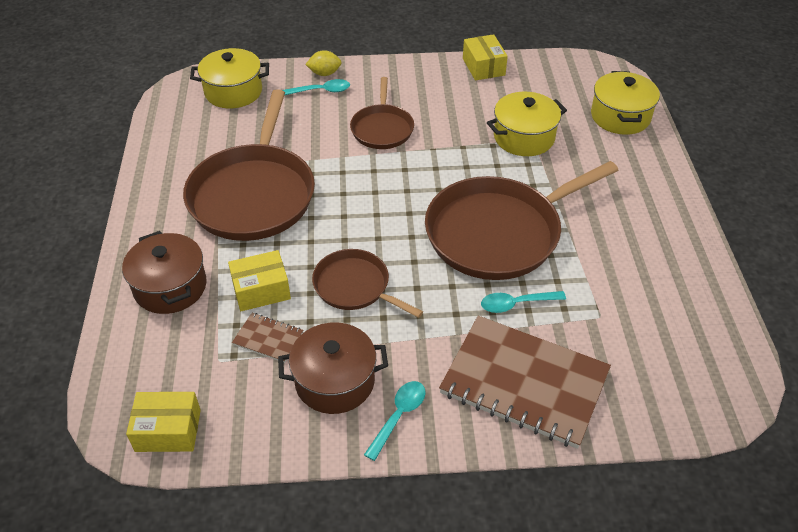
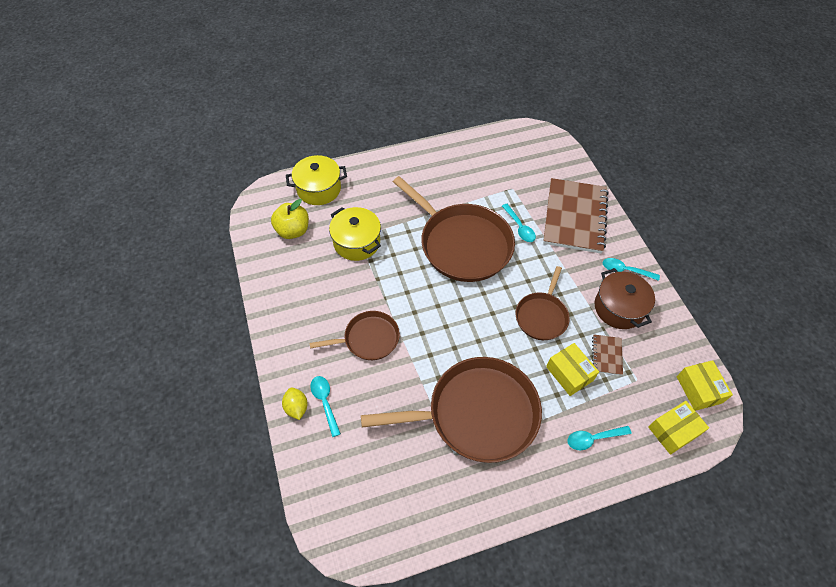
camera: 105 degrees left, 10 degrees up
brown pot [122,231,207,314] -> turquoise spoon [567,426,632,450]
yellow pot [190,48,269,108] -> none
yellow box [463,34,508,80] -> yellow box moved to [648,401,709,455]
none -> yellow apple [271,199,309,239]

